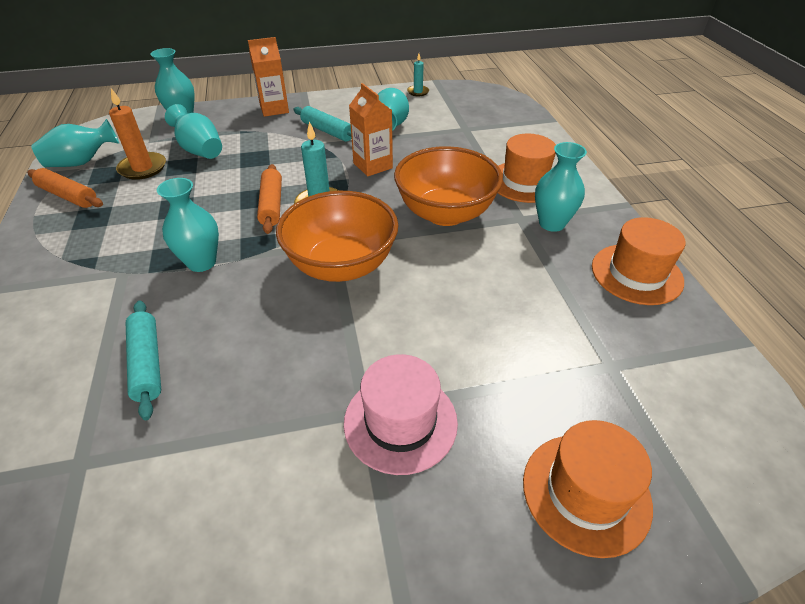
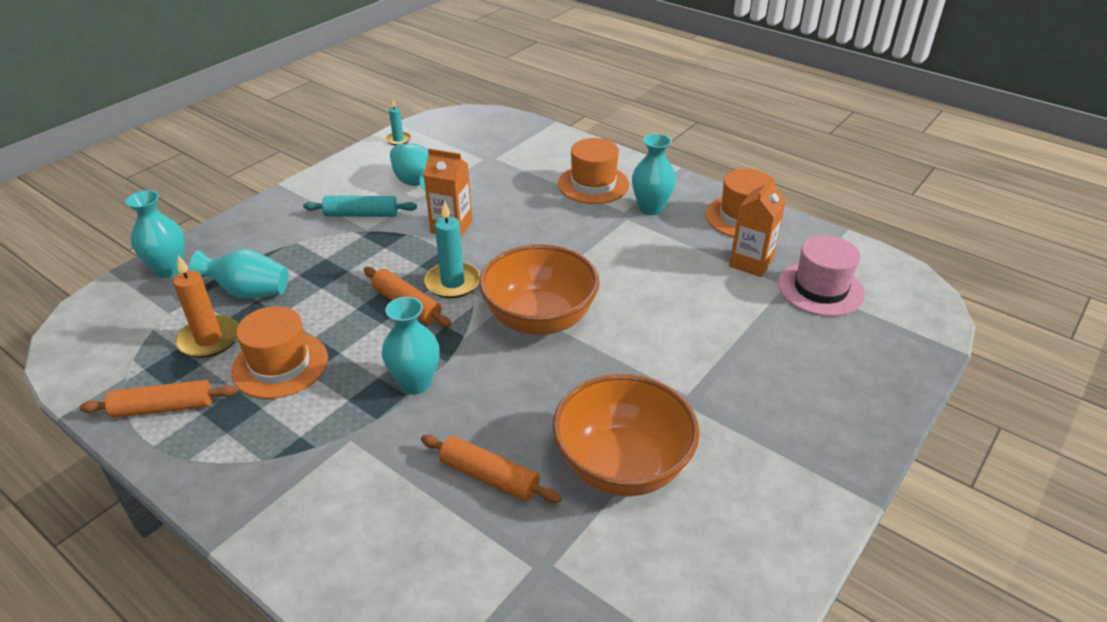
camera: 40 degrees left, 5 degrees down
turquoise vase [31,119,119,167] -> none
turquoise rolling pin [126,300,161,420] -> orange rolling pin [421,435,562,503]
orange carton [248,37,289,117] -> orange carton moved to [729,177,786,277]
pink hat [344,354,458,475] -> pink hat moved to [778,235,865,316]
orange bowl [394,146,503,226] -> orange bowl moved to [553,374,699,496]
orange hat [523,420,653,558] -> orange hat moved to [231,306,328,399]

